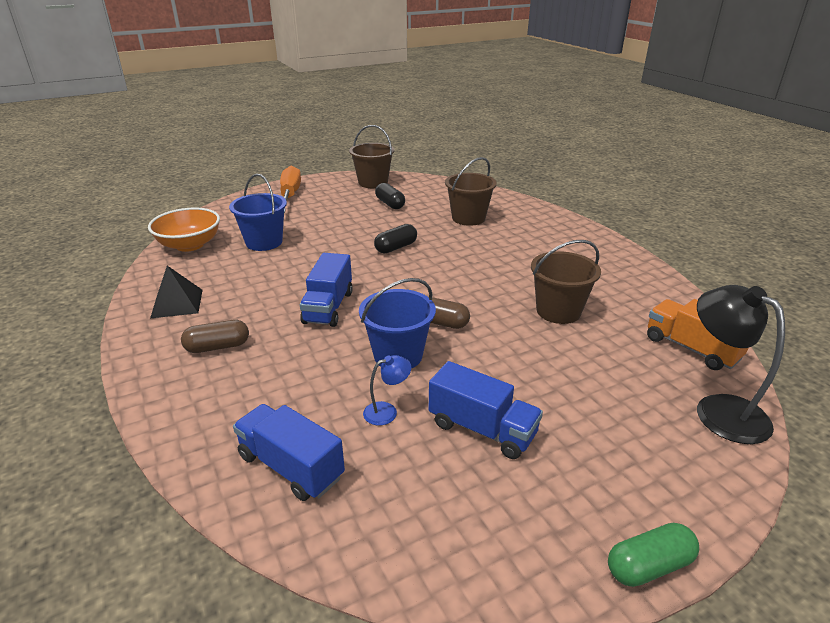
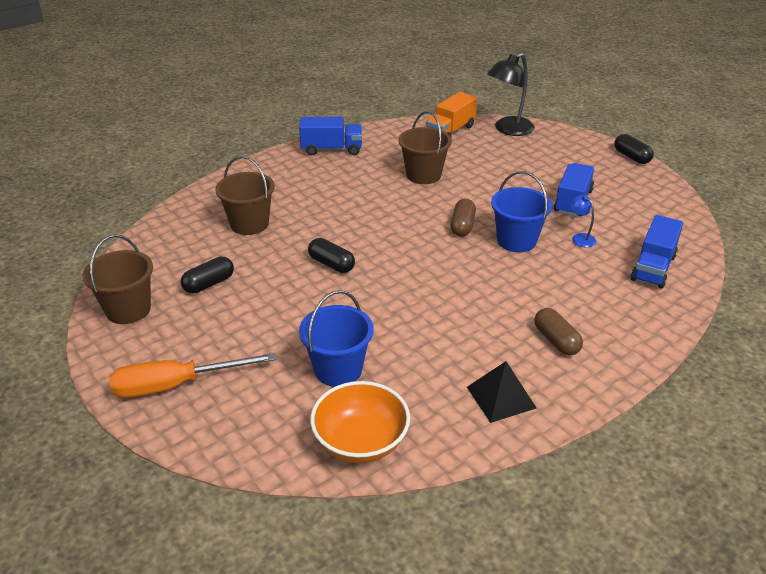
camera: 100 degrees left, 5 degrees up
blue truck [300,253,353,327] -> blue truck moved to [299,117,362,155]
green capsule [608,523,699,587] -> black capsule [614,134,654,164]

